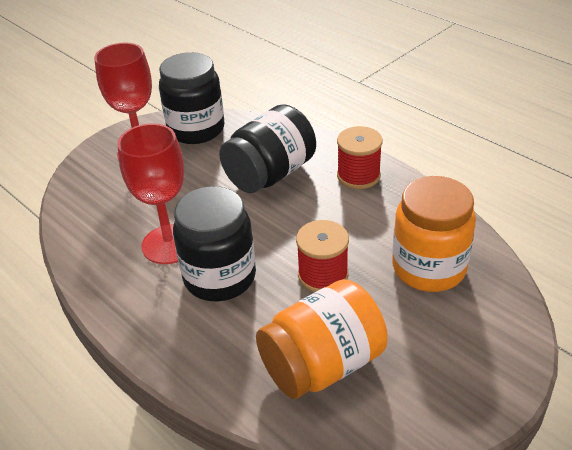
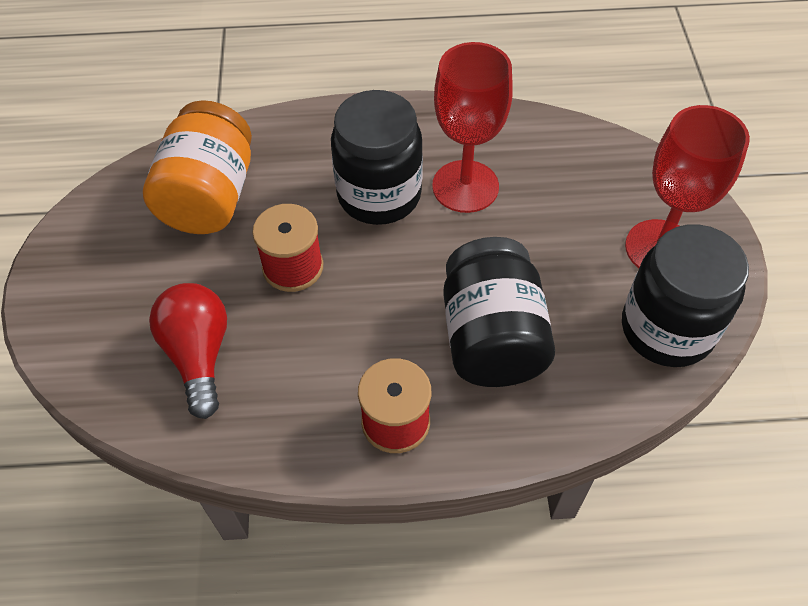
camera: 130 degrees right, 15 degrees up
orange jar [392,176,476,292] -> red light bulb [149,283,227,419]

